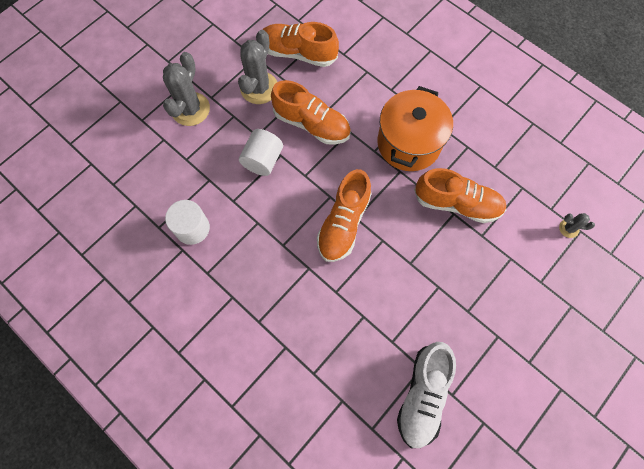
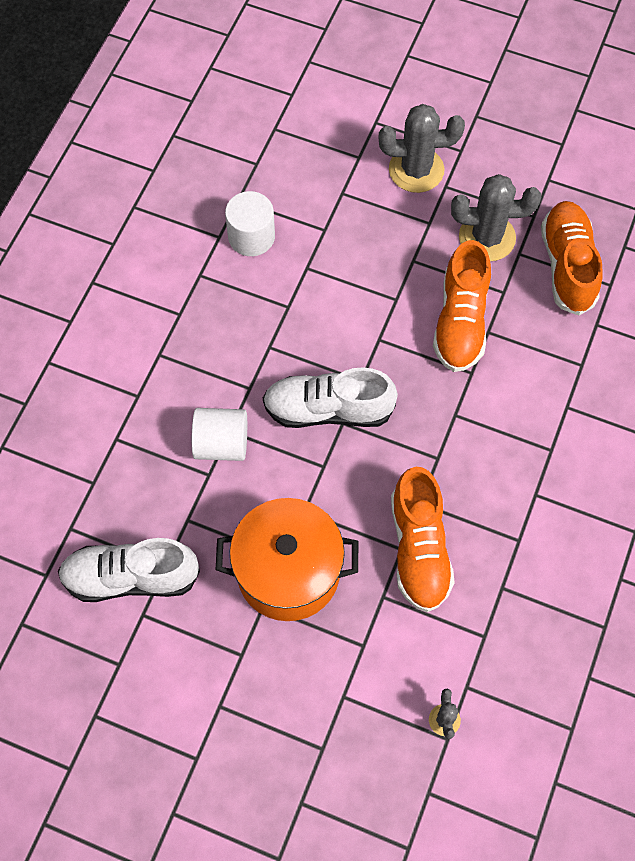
camera: 70 degrees right, 5 degrees down
white cylinder [239,129,283,176] -> white cylinder moved to [192,408,247,461]
orange shoe [317,169,372,262] -> white shoe [263,367,398,428]
orange pot [377,86,453,171] -> orange pot moved to [216,498,358,621]

